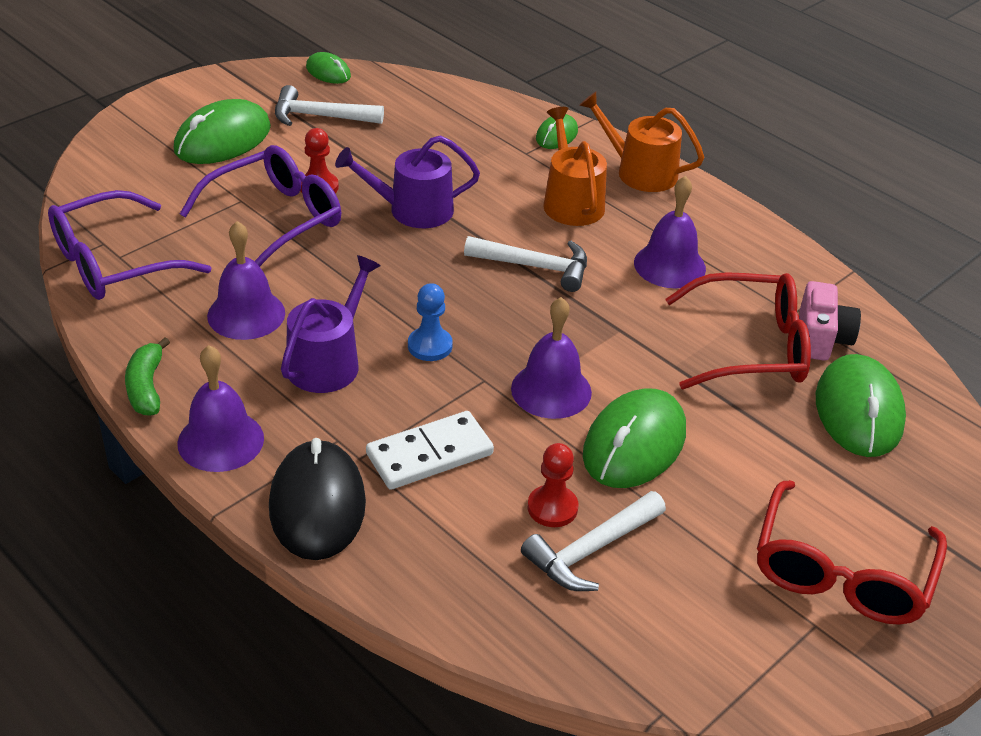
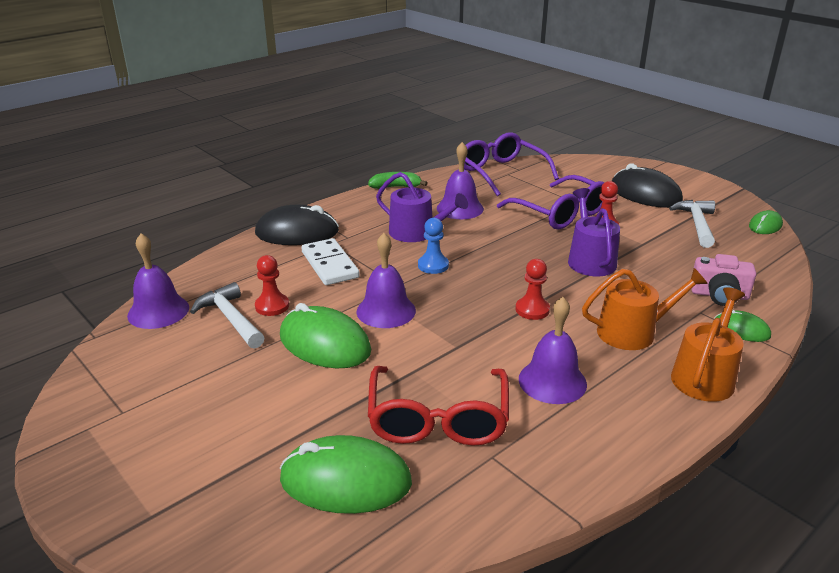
camera: 95 degrees right, 10 degrees down
green mouse [173,99,271,164] -> black mouse [612,164,683,208]
purple bell [178,345,264,472] -> purple bell moved to [127,233,189,329]
white hammer [464,236,587,292] -> red pawn [515,259,550,320]
red glasses [757,480,947,625] -> none
pink camera [799,281,861,361] -> pink camera moved to [692,254,756,306]

